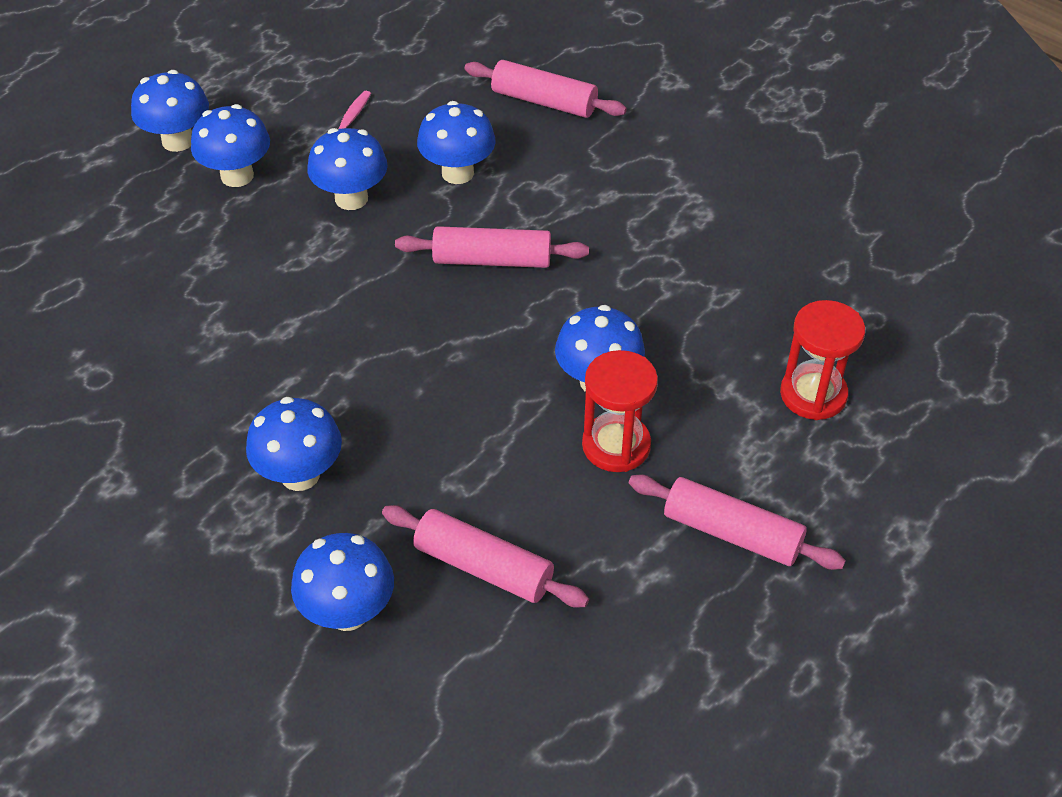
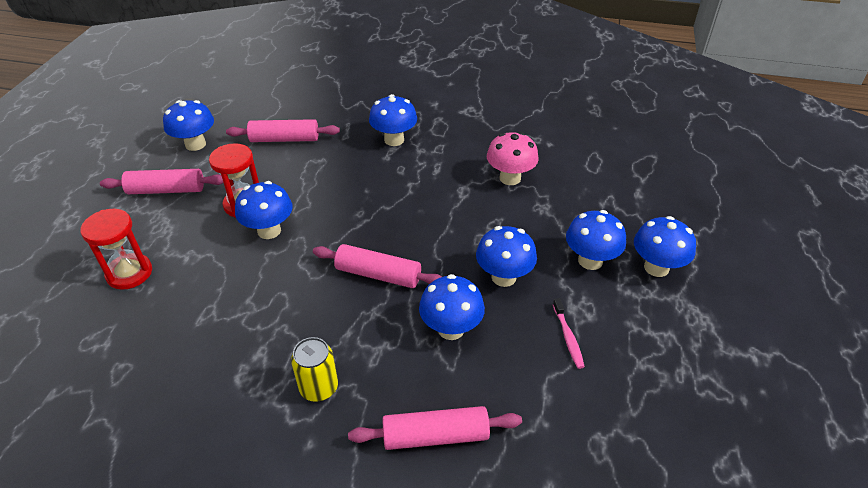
camera: 150 degrees right, 5 degrees down
blue mushroom [291,533,394,631] -> blue mushroom moved to [163,100,214,151]
pink rolling pin [395,226,589,268] -> pink rolling pin turned 45 degrees clockwise [313,244,442,288]
none -> yellow can [291,337,338,402]
none -> pink mushroom [487,132,539,185]

